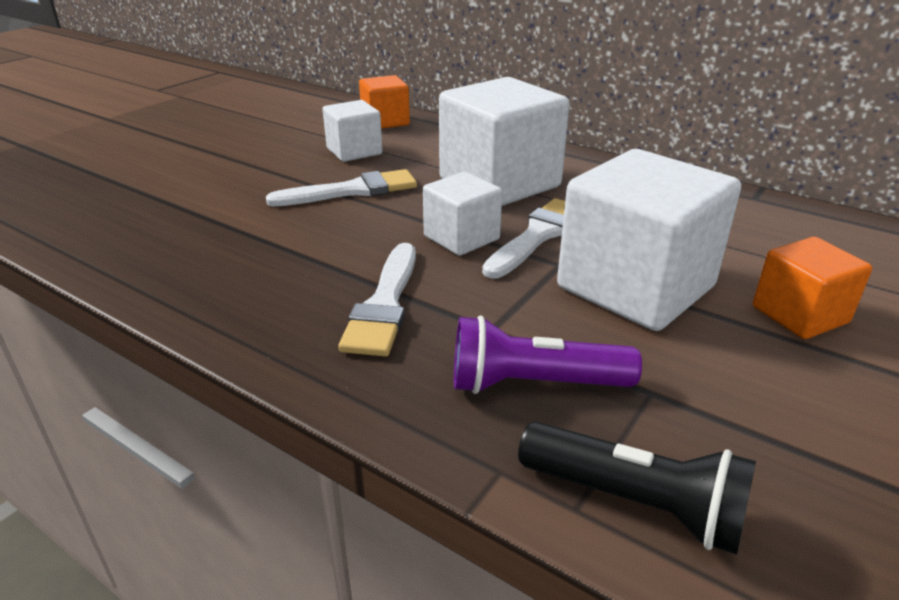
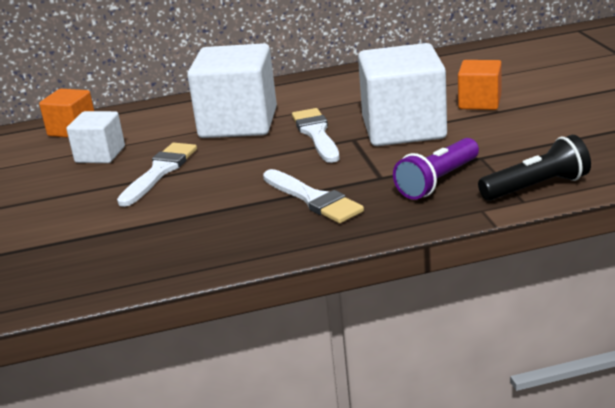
camera: 45 degrees left, 5 degrees down
white cube [423,172,502,256] -> none

